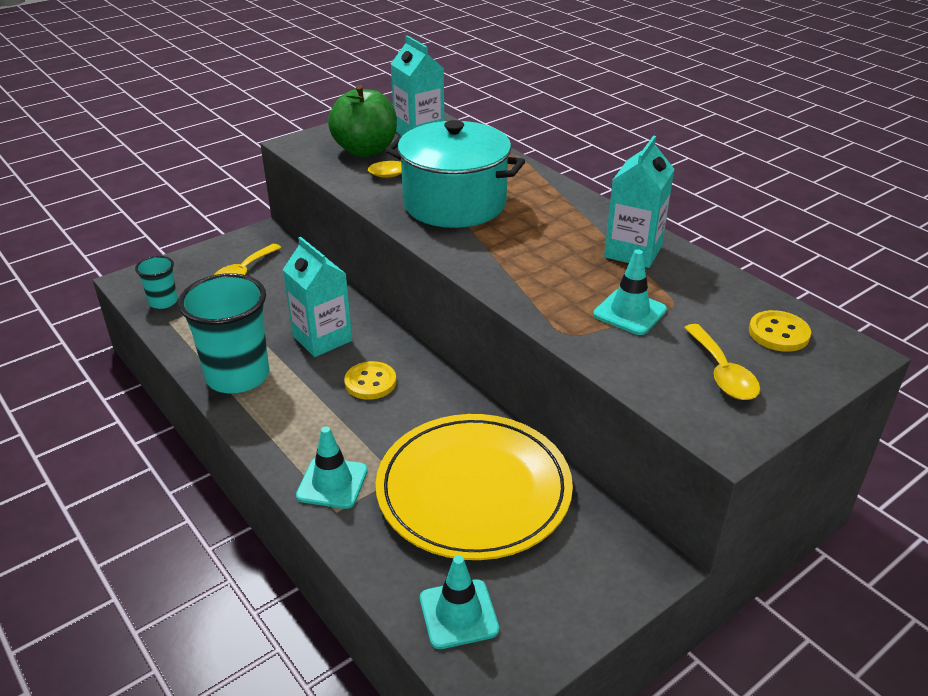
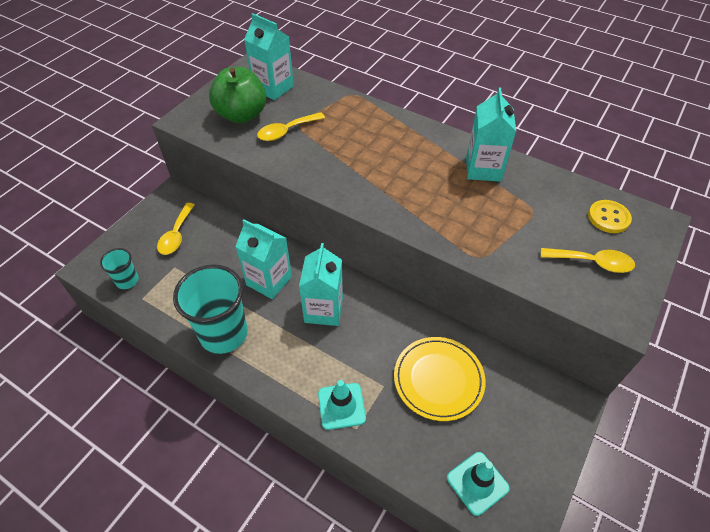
camera: 20 degrees left, 15 degrees up
yellow button [344,361,396,400] -> turquoise carton [299,243,343,326]
yellow plate [376,414,573,560] -> yellow plate [394,337,486,421], size x0.66
turquoise pot [385,120,525,228] -> none
turquoise traffic cone [593,249,667,335] -> none
yellow spoon [684,324,760,400] -> yellow spoon turned 45 degrees counterclockwise [541,248,635,273]

